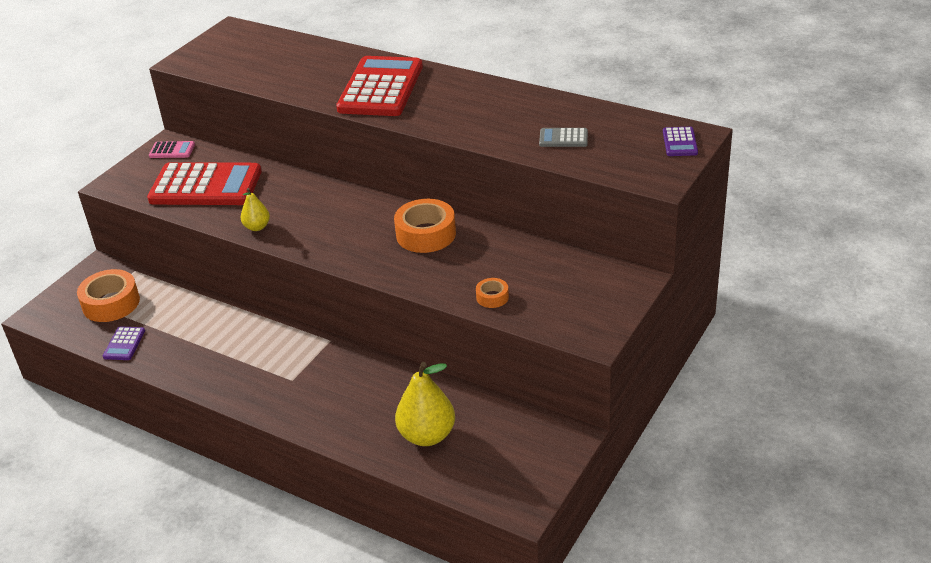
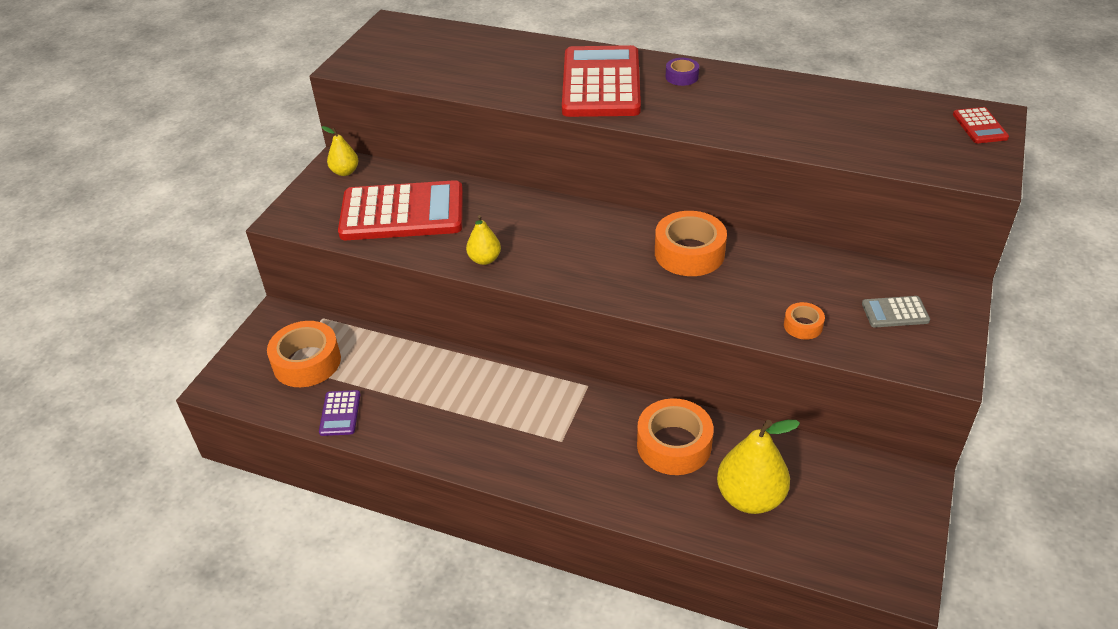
camera: 10 degrees left, 5 degrees up
pink calculator [149,141,195,158] -> yellow pear [322,126,358,176]
grey calculator [539,128,588,147] -> grey calculator moved to [862,296,930,327]
purple calculator [663,127,698,156] -> red calculator [953,107,1009,143]
none -> orange tape [637,398,714,475]
none -> purple tape [666,58,699,86]

